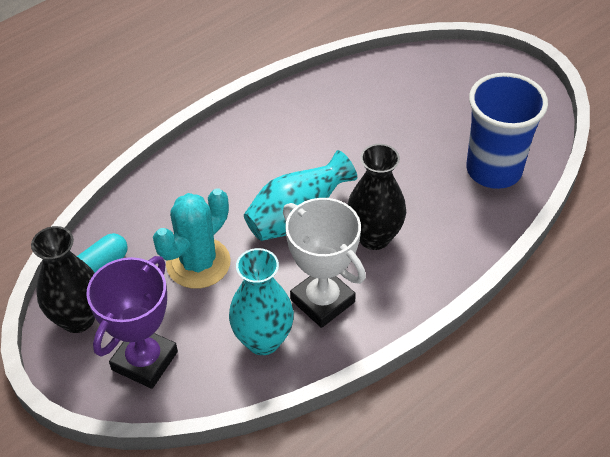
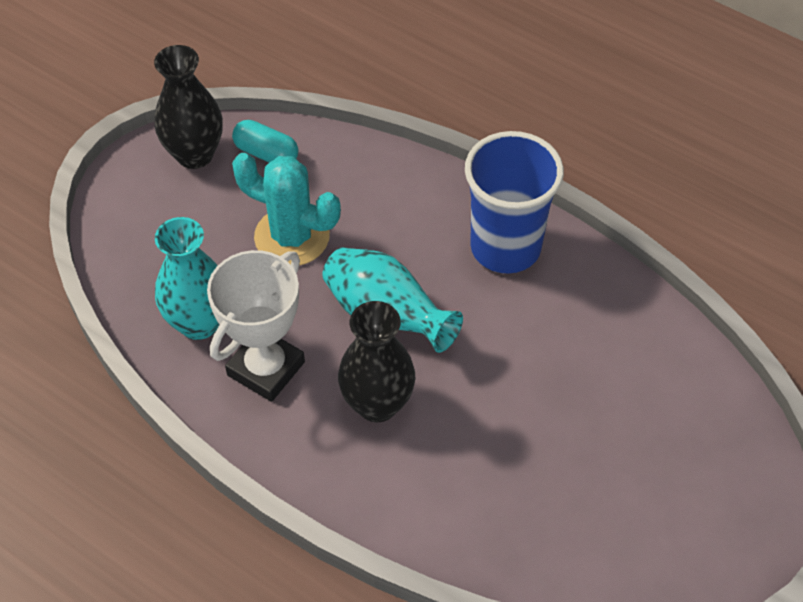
camera: 75 degrees right, 5 degrees up
purple trophy [86,256,178,389] -> none
blue cup [466,73,548,189] -> blue cup moved to [465,131,564,274]

